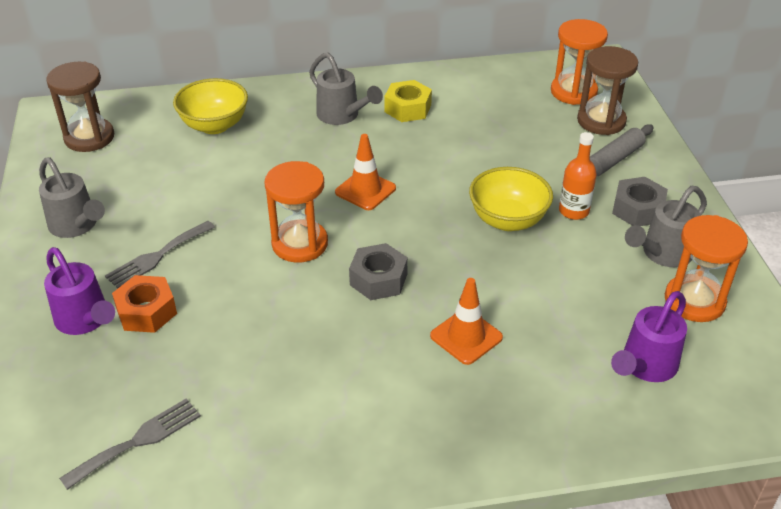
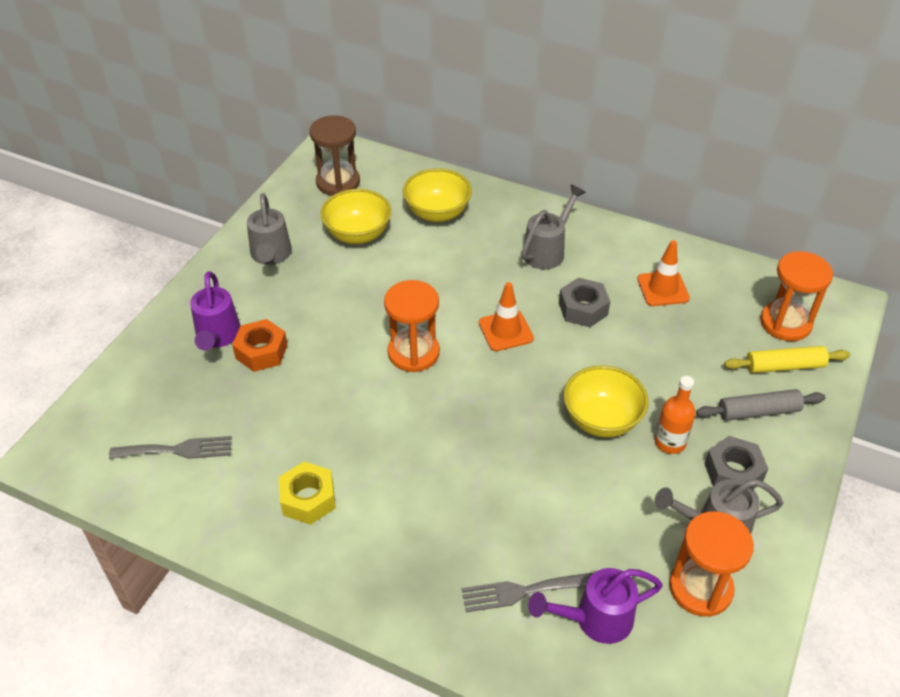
camera: 35 degrees right, 5 degrees up
grey fork [105,221,215,288] -> grey fork moved to [462,573,592,612]
grey watering can [309,52,383,125] -> grey watering can turned 135 degrees counterclockwise [521,184,586,269]
grey nut [349,243,408,300] -> grey nut moved to [559,278,610,327]
yellow nut [384,80,432,122] -> yellow nut moved to [279,462,336,525]
orange traffic cone [430,278,503,365] -> orange traffic cone moved to [637,240,690,306]
brown hourglass [577,46,638,135] -> yellow rolling pin [724,346,850,373]
none -> yellow bowl [320,189,391,244]

